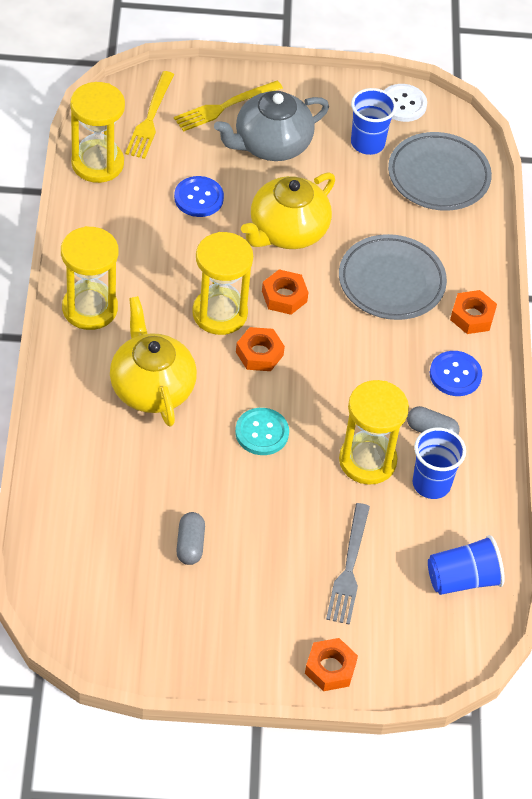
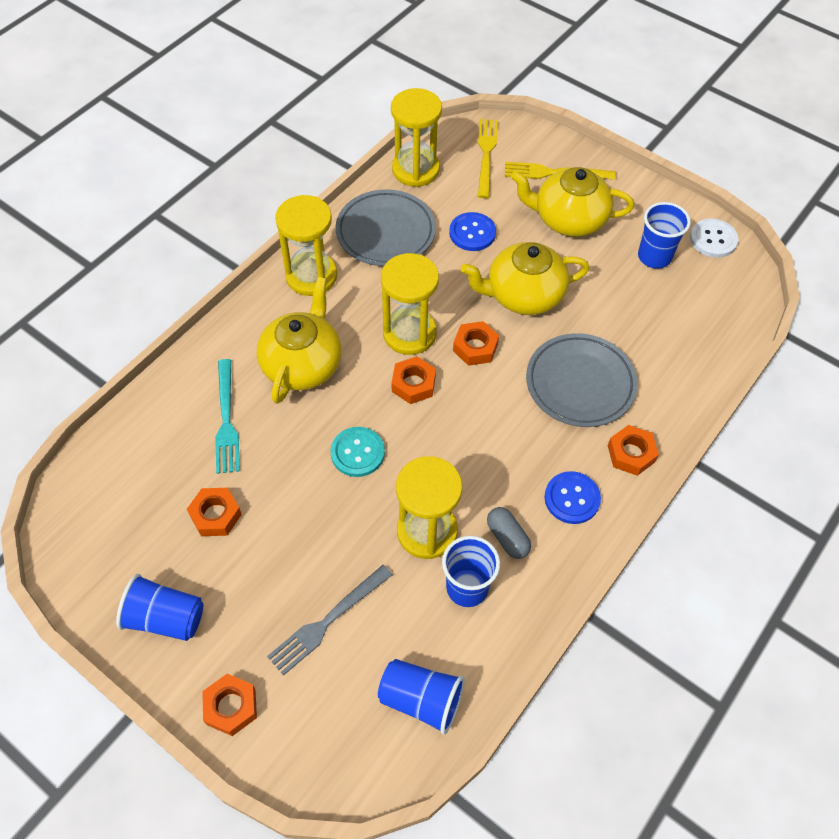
camera: 40 degrees right, 5 degrees up
yellow fork [125,71,174,159] -> yellow fork turned 135 degrees clockwise [478,119,498,198]
grey capsule [176,512,205,565] -> orange nut [187,488,242,536]
grey teapot [214,91,329,161] -> yellow teapot [511,167,634,237]
grey plate [388,132,492,211] -> grey plate moved to [336,189,436,266]
none -> blue cup [116,574,203,641]
none -> turquoise fork [215,359,240,474]

